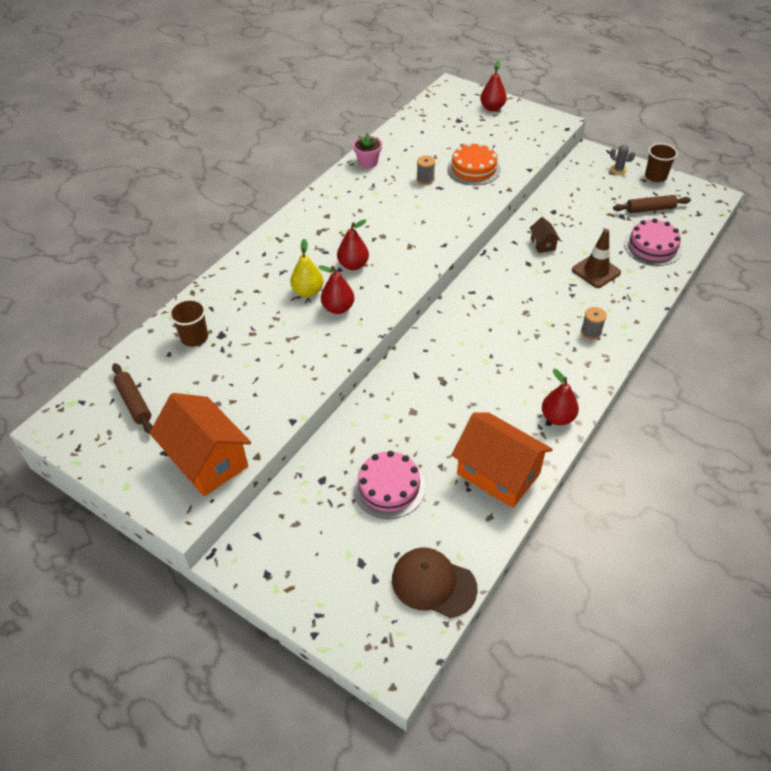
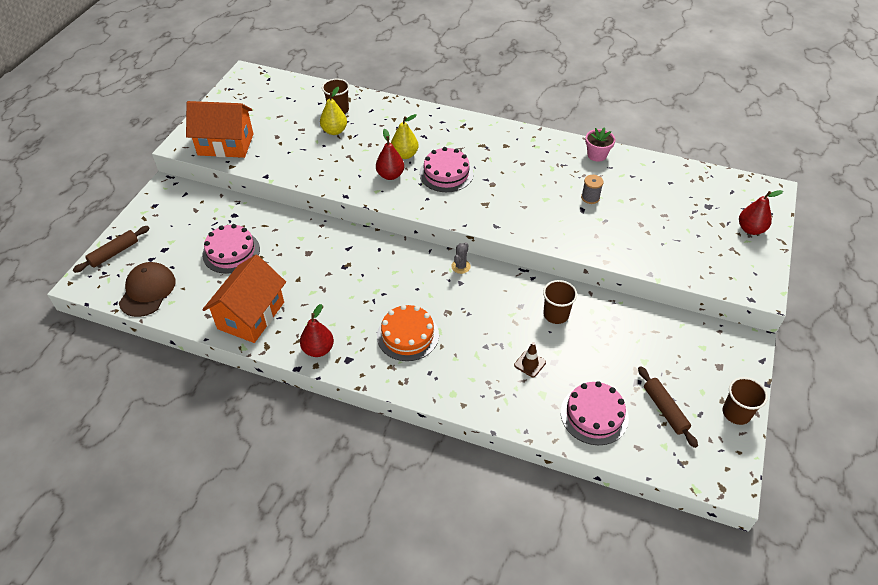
camera: 75 degrees right, 0 degrees up
brown rolling pin [112,363,153,434] -> brown rolling pin moved to [73,226,150,273]
orange house [150,393,251,496] -> orange house turned 60 degrees clockwise [186,101,253,158]
red pear [337,219,369,270] -> pink cake [420,147,473,192]
orange cake [447,143,501,185] -> orange cake moved to [377,305,439,361]
brown house [530,217,561,253] -> brown cup [543,280,577,324]
brown traffic cone [572,229,621,288] -> brown traffic cone [514,342,546,378], size x0.61
grey spool [581,307,607,340] -> none
grey cactus [610,145,635,175] -> grey cactus moved to [451,242,471,274]
none -> yellow pear [320,87,347,135]

